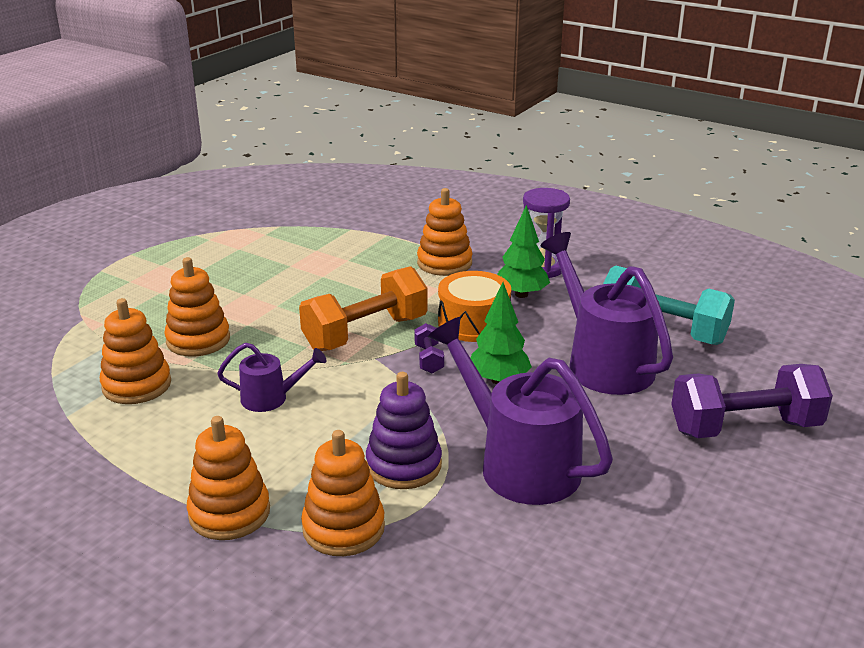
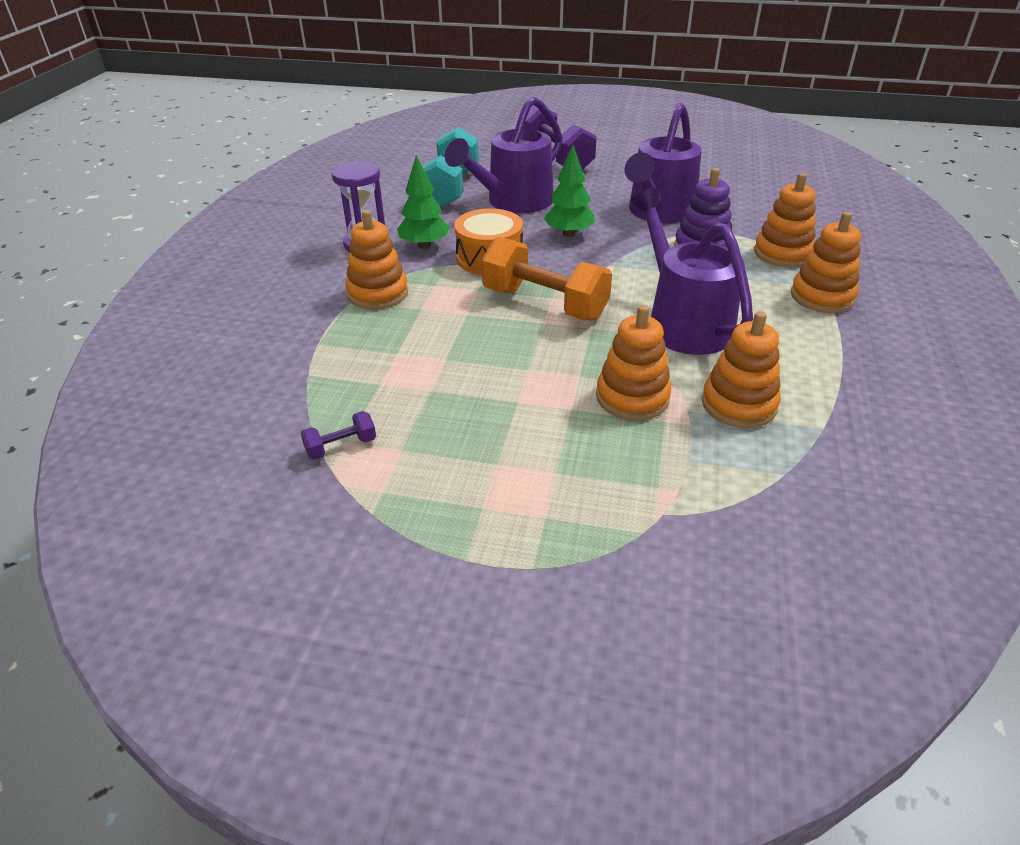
camera: 110 degrees left, 10 degrees up
purple watering can [217,343,326,412] -> purple watering can [630,188,753,355], size x1.98
purple dumbbell [414,323,444,374] -> purple dumbbell moved to [301,411,376,460]

